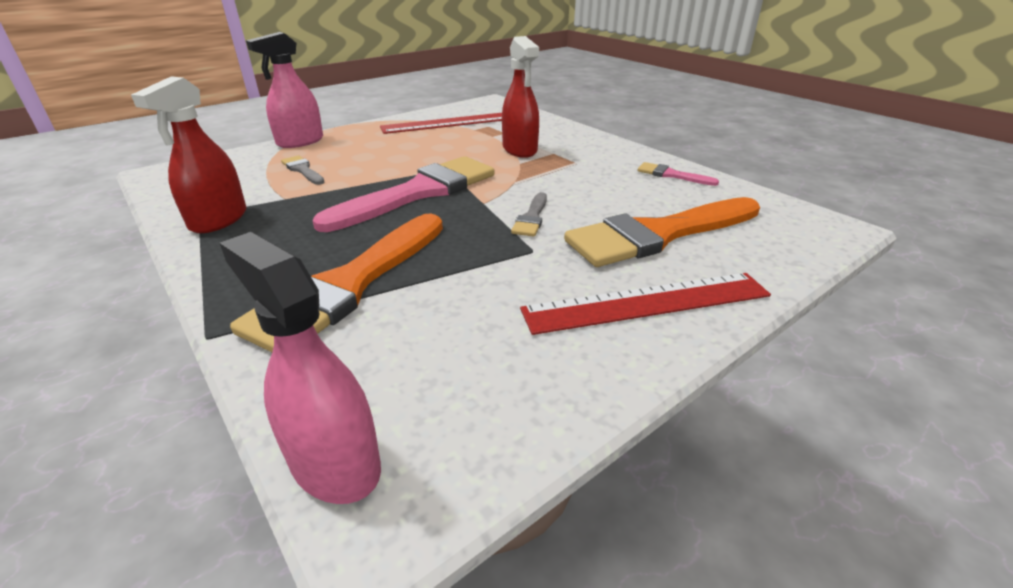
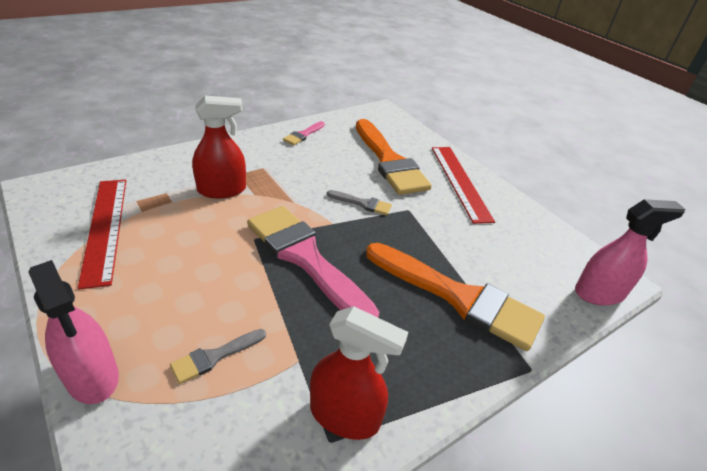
camera: 90 degrees left, 5 degrees up
pink spray bottle [220,232,381,504] -> pink spray bottle turned 150 degrees counterclockwise [575,199,686,305]

